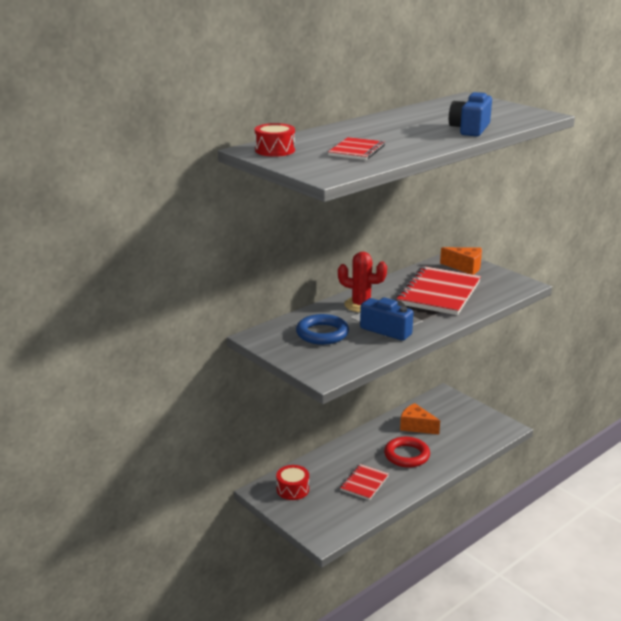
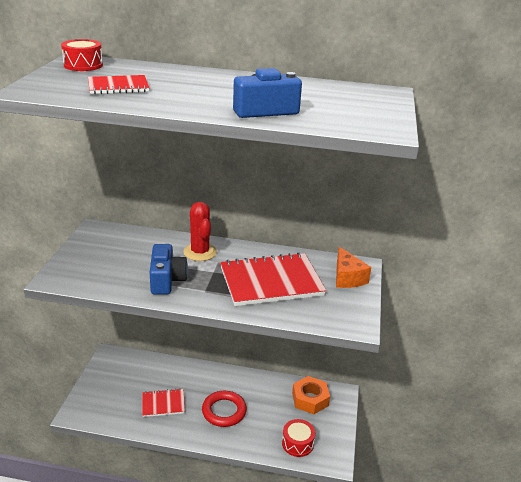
camera: 50 degrees right, 5 degrees up
red drum [276,465,309,500] -> red drum moved to [282,419,315,457]
blue ring [296,314,349,345] -> none
orange cheese [400,403,440,434] -> none
none -> orange nut [292,376,330,414]

